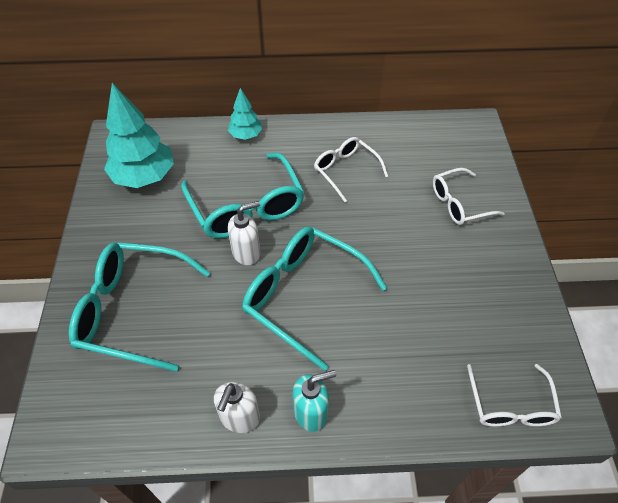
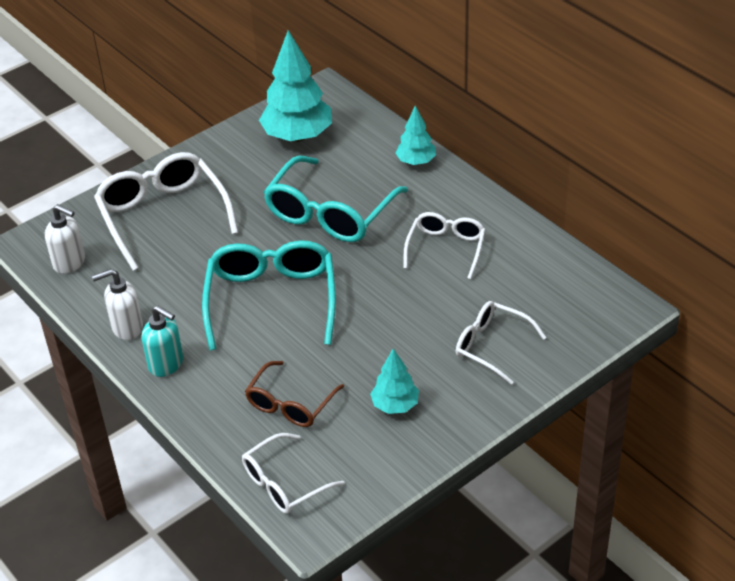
camera: 55 degrees right, 10 degrees down
turquoise glasses [69,242,210,371] -> white glasses [94,152,238,271]
white soap dispenser [228,201,260,265] -> white soap dispenser moved to [45,204,85,274]
none -> brown glasses [245,361,344,427]
none -> turquoise tree [370,348,419,414]

